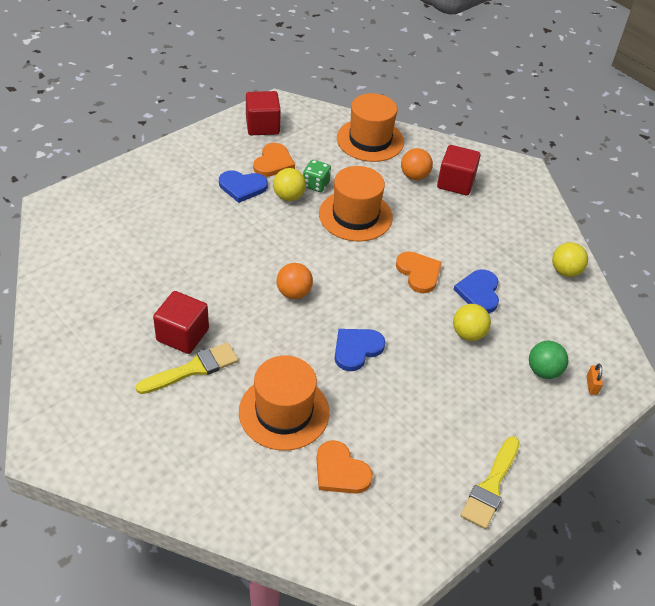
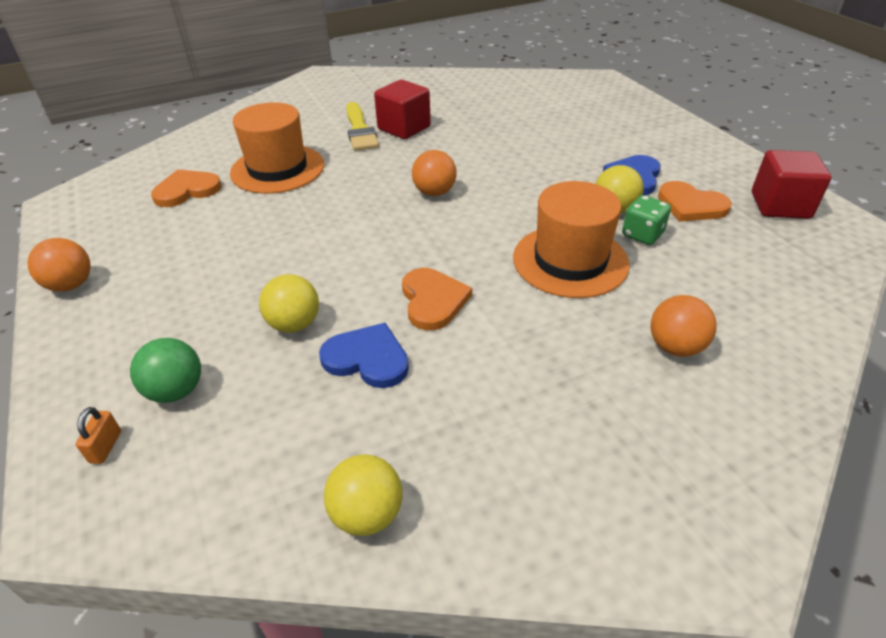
camera: 110 degrees right, 5 degrees down
blue heart [335,329,385,371] -> none
orange hat [337,93,404,162] -> none
orange heart [396,252,442,293] -> orange heart turned 90 degrees counterclockwise [402,268,472,330]
red cube [437,145,481,195] -> none
yellow brush [460,436,520,529] -> orange ball [27,238,91,292]
orange padlock [587,364,603,395] -> orange padlock turned 75 degrees clockwise [75,407,121,464]

